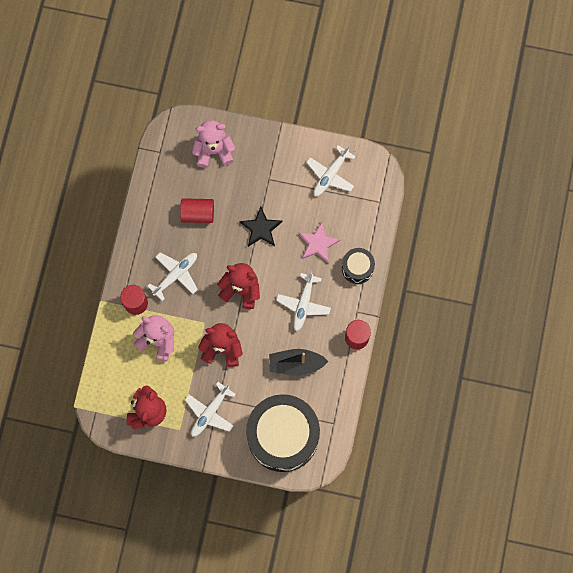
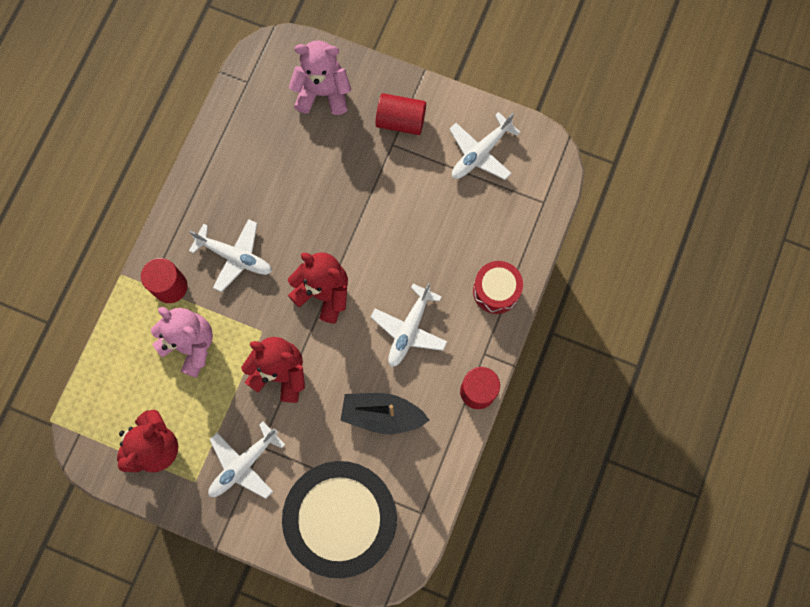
camera: 10 degrees right, 0 degrees up
white plane [147,253,198,301] -> white plane turned 60 degrees clockwise [189,219,272,292]
red cylinder [180,198,214,223] -> red cylinder moved to [375,93,426,135]
black star [240,207,283,247] -> none
pink star [298,222,341,263] -> none
black drum [342,248,375,284] -> red drum [473,261,523,314]

